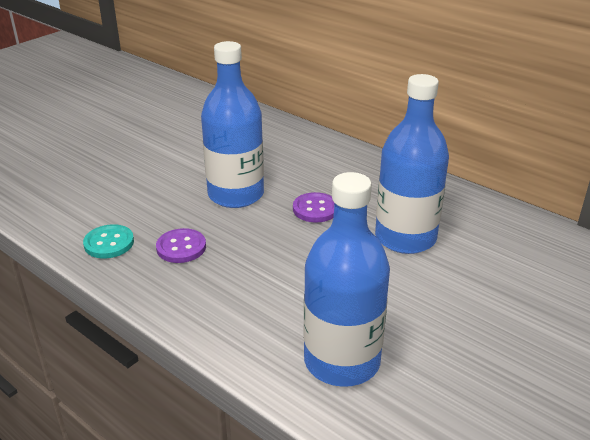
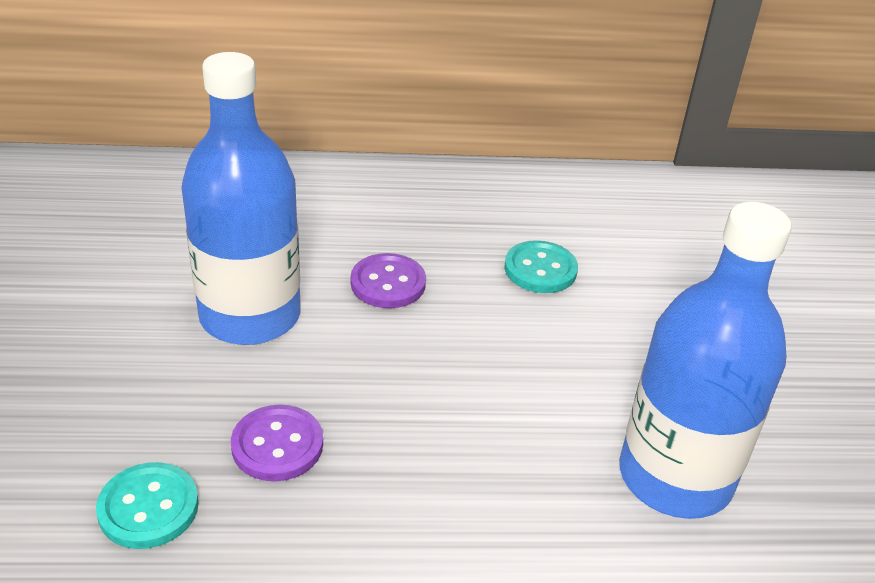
camera: 45 degrees left, 5 degrees up
blue bottle [375,74,449,254] -> turquoise button [504,240,578,293]

